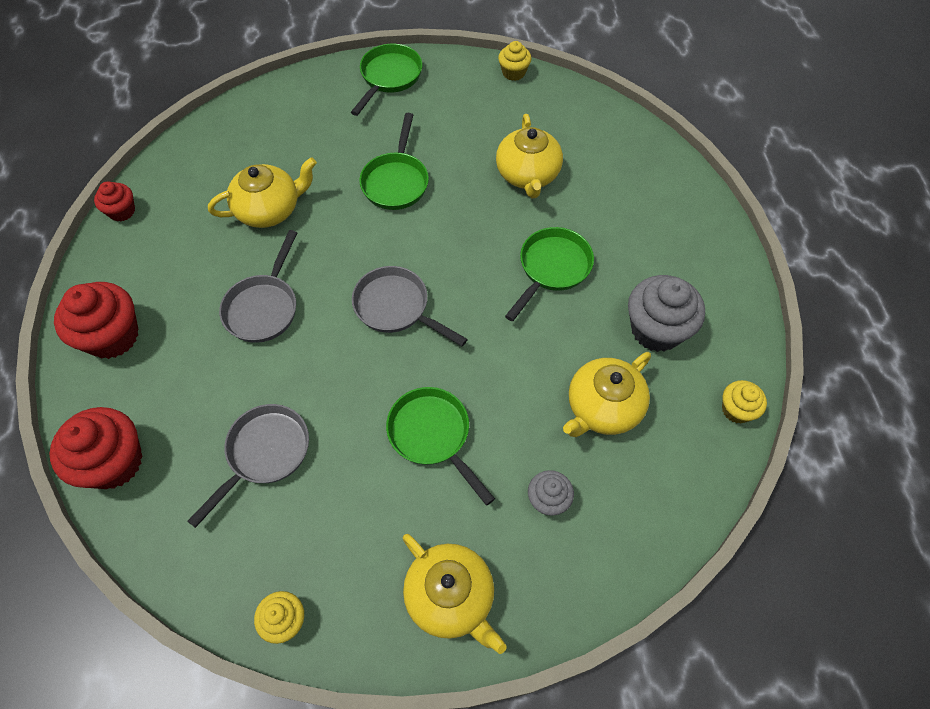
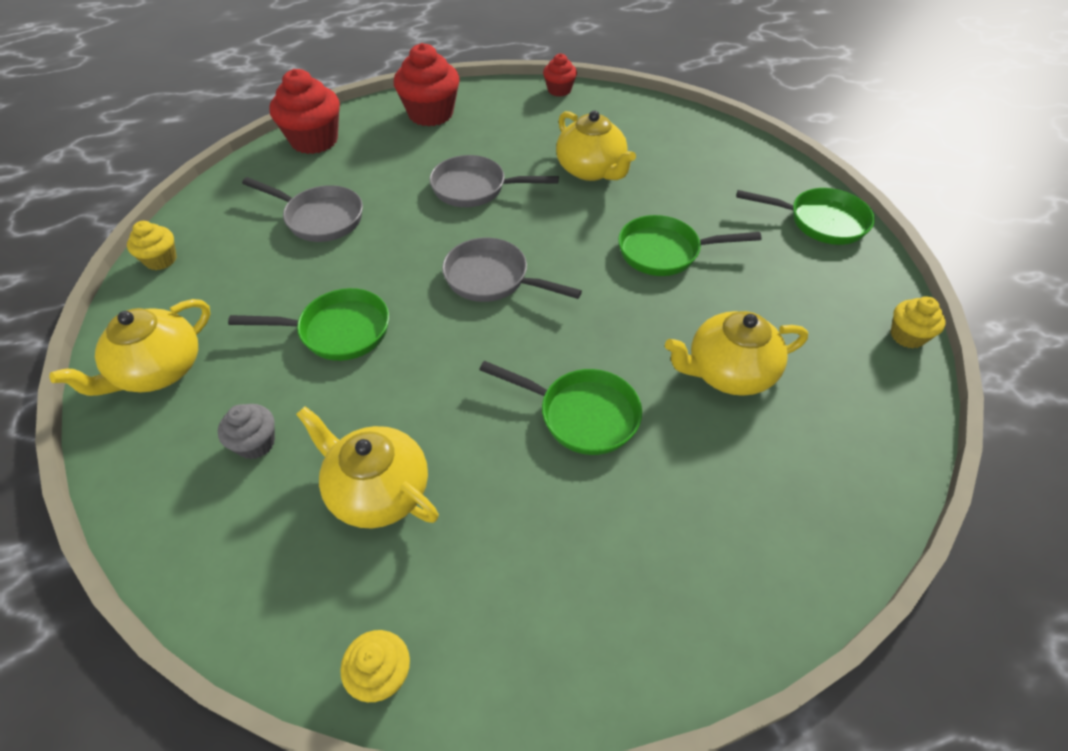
camera: 80 degrees right, 10 degrees down
grey pan [352,266,468,346] -> grey pan turned 90 degrees counterclockwise [442,238,582,302]
green pan [386,387,495,506] -> green pan turned 45 degrees clockwise [228,288,389,361]
grey cupcake [628,275,705,352] -> none

